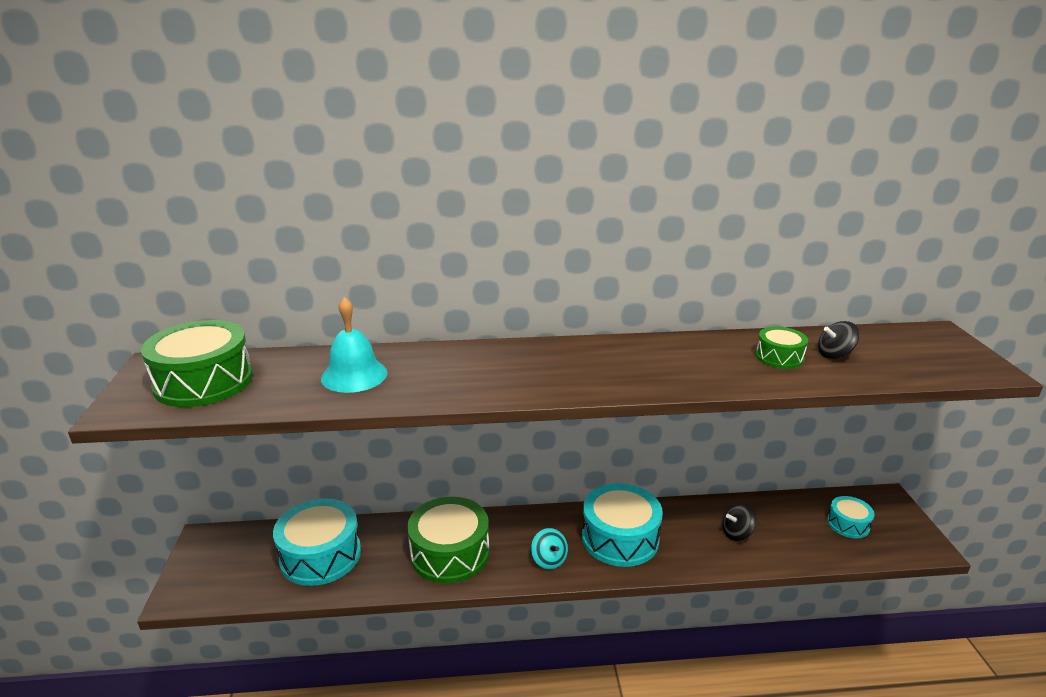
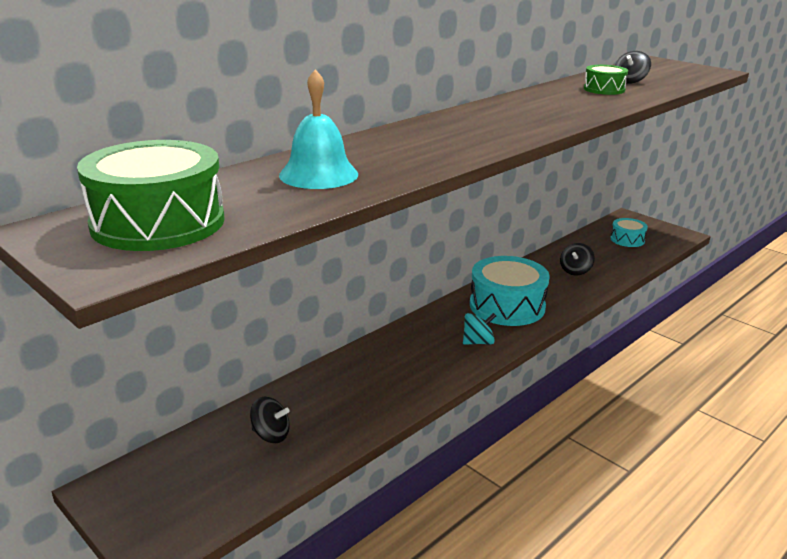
camera: 40 degrees left, 0 degrees up
turquoise drum [273,498,361,586] -> black spinning top [250,397,290,443]
green drum [407,497,489,584] -> none
turquoise spinning top [531,528,568,569] -> turquoise spinning top turned 45 degrees counterclockwise [463,313,496,345]

